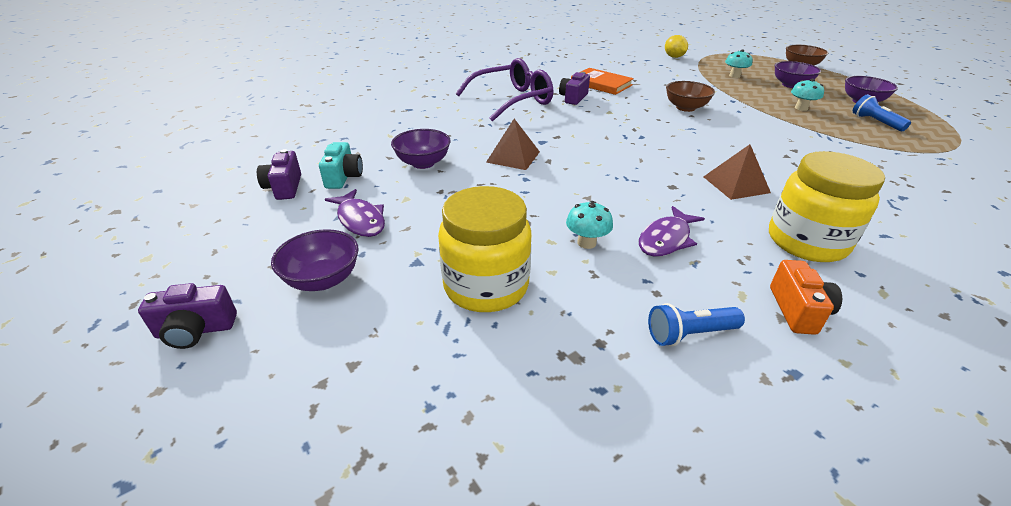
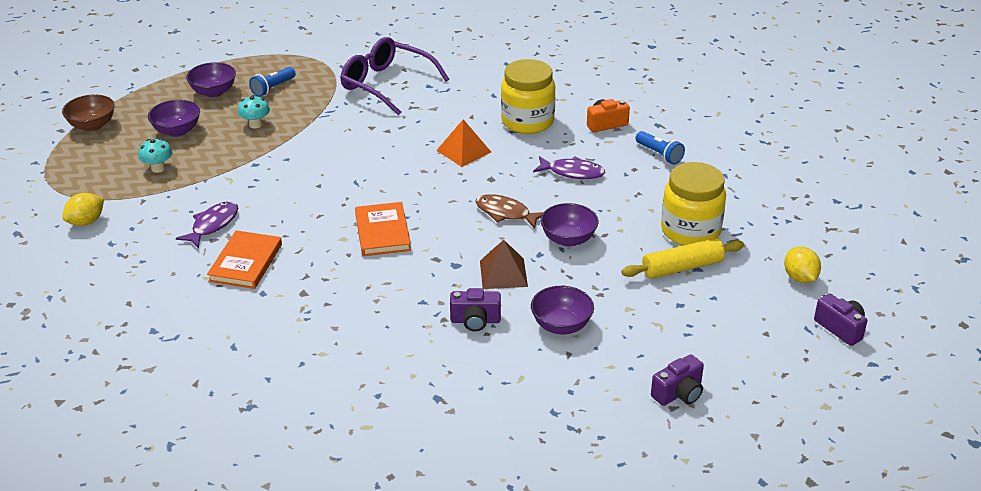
camera: 115 degrees left, 0 degrees up
purple bowl [271,229,359,291] -> purple bowl moved to [540,203,598,247]
turquoise camera [319,142,363,189] -> none
purple fish [325,189,385,237] -> purple fish moved to [176,201,238,248]
purple glasses [456,58,553,122] -> purple glasses moved to [341,37,449,116]
purple camera [559,72,590,105] -> purple camera moved to [450,288,501,331]
turquoise mushroom [566,201,613,249] -> none
brown bowl [666,81,715,112] -> none
brown pyramid [704,144,771,200] -> orange pyramid [436,119,491,167]
none -> orange book [355,202,411,256]
none -> brown fish [475,194,543,229]
none -> yellow rolling pin [622,238,744,279]
none -> yellow lemon [784,247,821,283]

